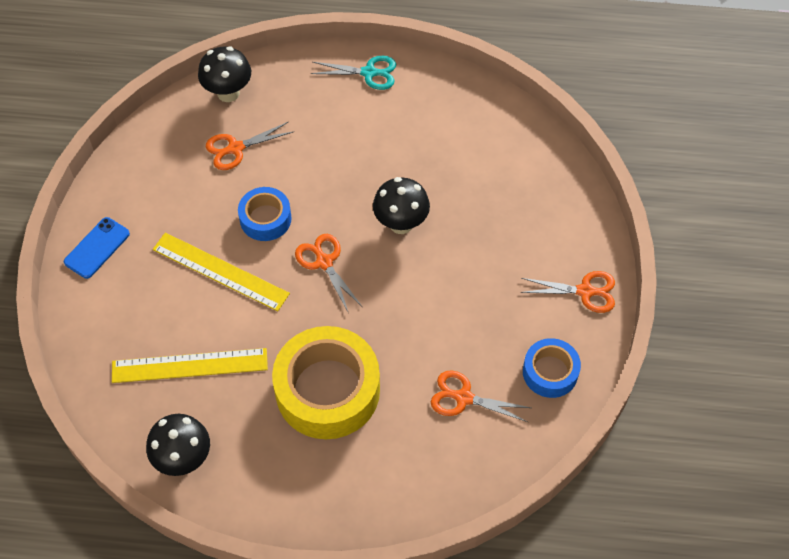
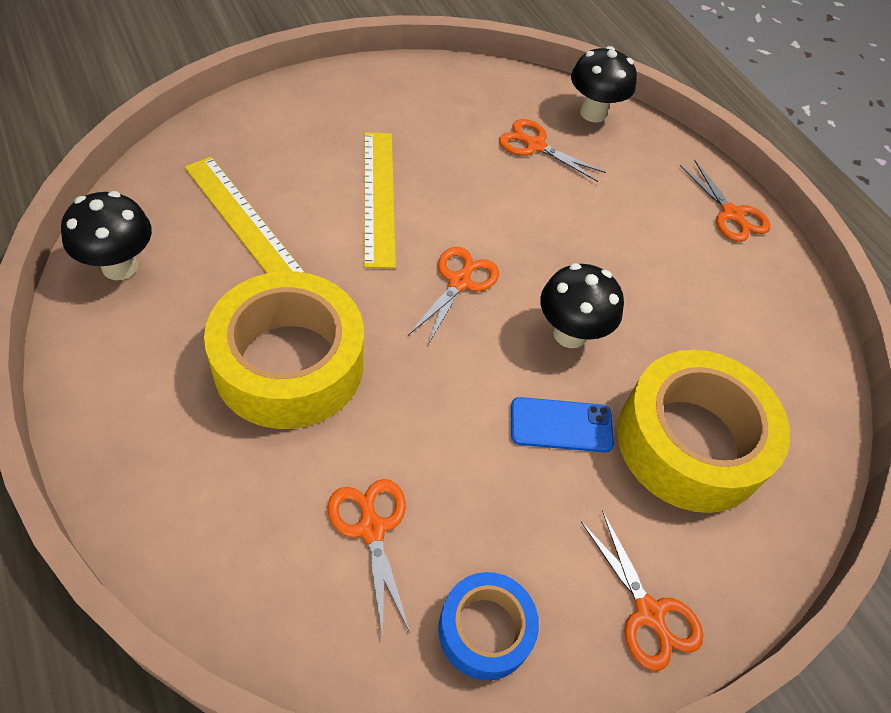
camera: 50 degrees right, 5 degrees down
blue phone [64,217,130,279] -> blue phone moved to [511,397,614,452]
blue tape [238,187,292,241] -> none
turquoise scissors [311,56,396,90] -> orange scissors [680,159,770,242]
none -> yellow tape [617,350,790,513]

